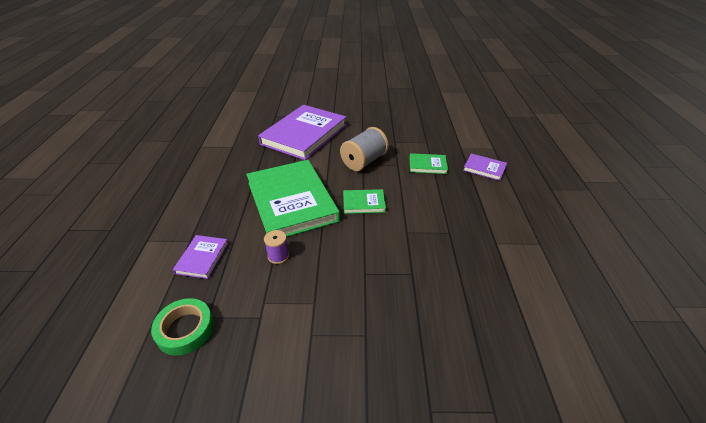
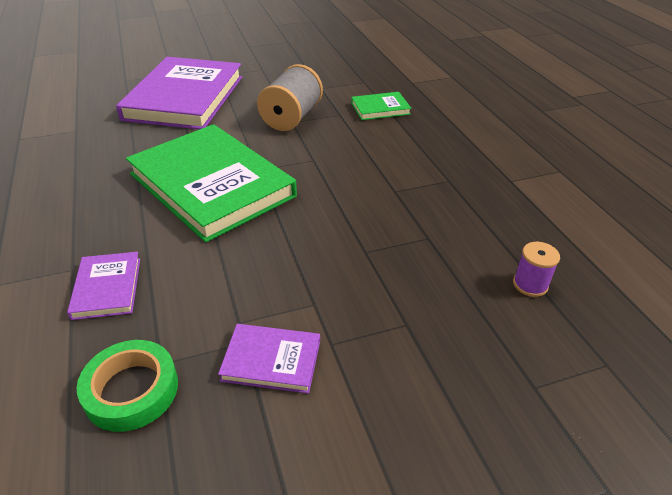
camera: 20 degrees left, 0 degrees up
purple spool [264,230,289,264] -> purple spool moved to [513,242,560,297]
green book [343,189,386,214] -> none
purple book [463,154,507,181] -> purple book moved to [218,324,320,394]

